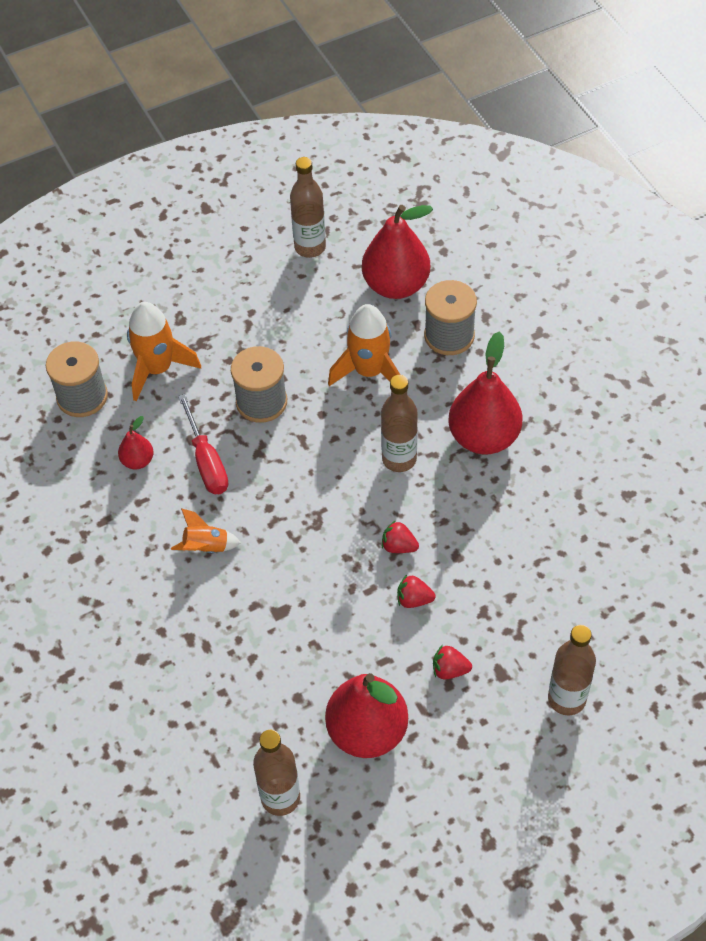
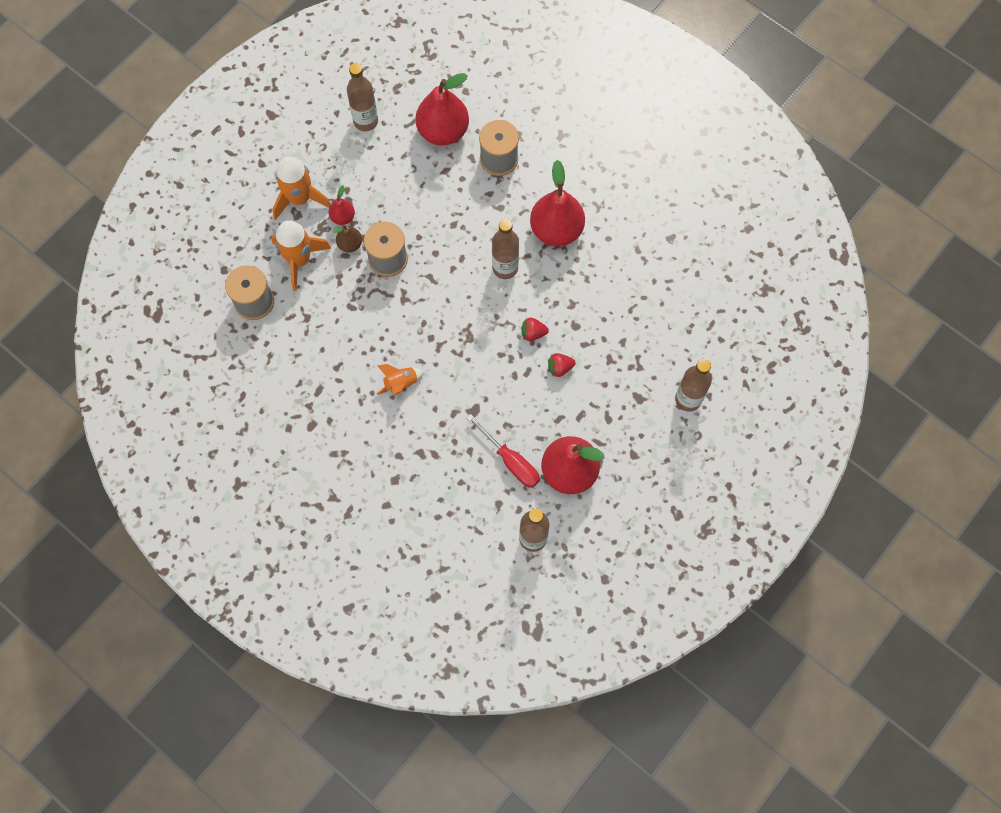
camera: 25 degrees left, 15 degrees up
red pear [118,416,154,469] -> red pear moved to [329,185,355,225]
red screwdriver [178,394,228,494] -> red screwdriver moved to [467,414,540,488]
orange rocket [328,304,400,386] -> orange rocket moved to [272,156,331,220]
red strawberry [433,645,472,679] -> none
none -> brown pear [333,225,362,252]

